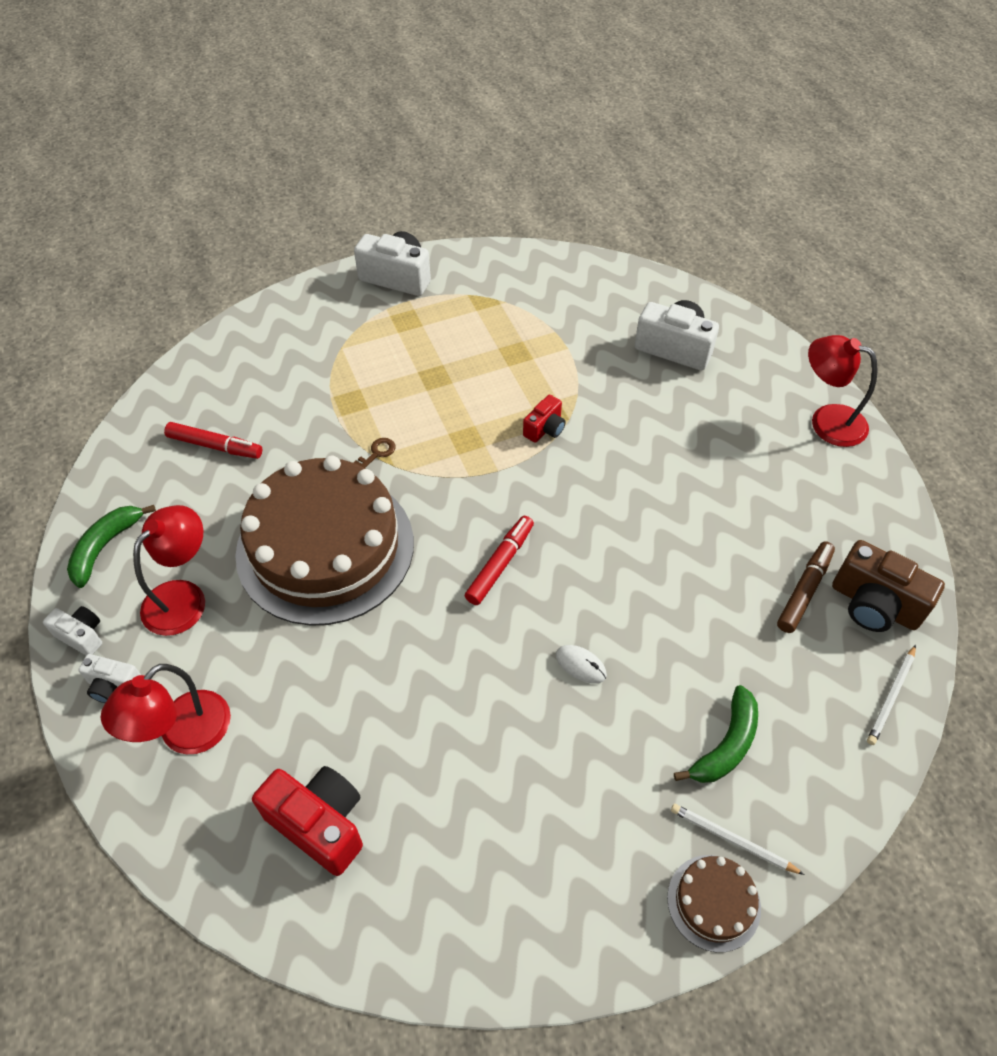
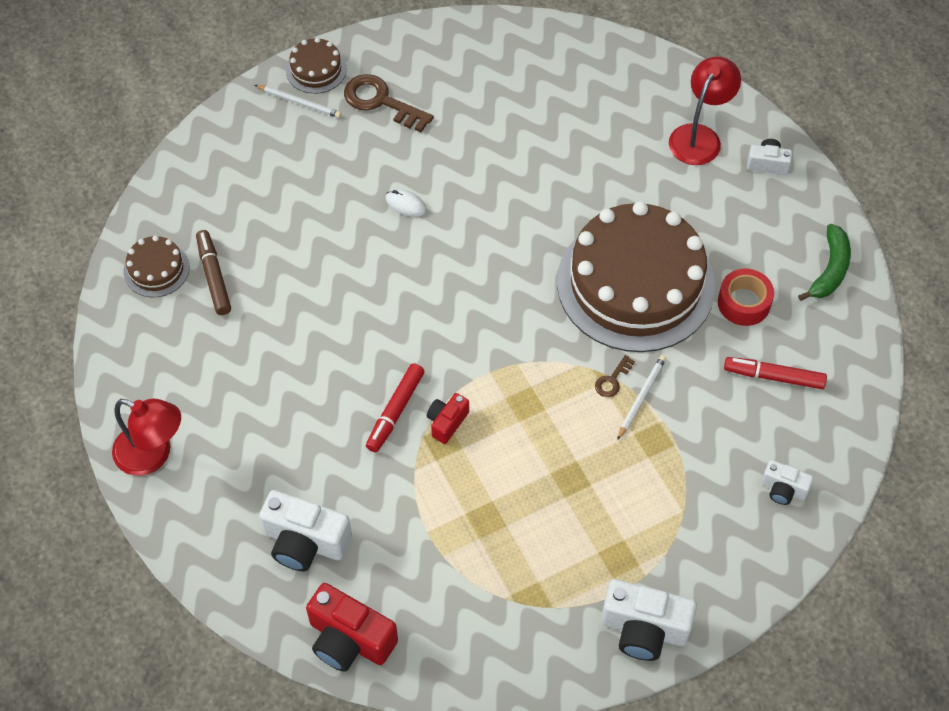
camera: 175 degrees right, 5 degrees up
white camera [43,606,102,655] -> white camera moved to [761,460,814,505]
red lamp [133,505,205,636] -> none
red camera [252,766,363,876] -> red camera moved to [306,583,398,672]
red marker [465,516,534,605] -> red marker moved to [366,363,425,452]
green banana [674,685,758,783] -> none
brown marker [777,542,835,633] -> brown marker turned 135 degrees clockwise [196,230,231,315]
brown camera [832,540,945,632] -> brown cake [123,235,190,297]
white pencil [867,645,916,745] -> white pencil moved to [617,355,666,440]
none -> brown key [344,74,434,132]
none -> red tape [718,269,774,326]

